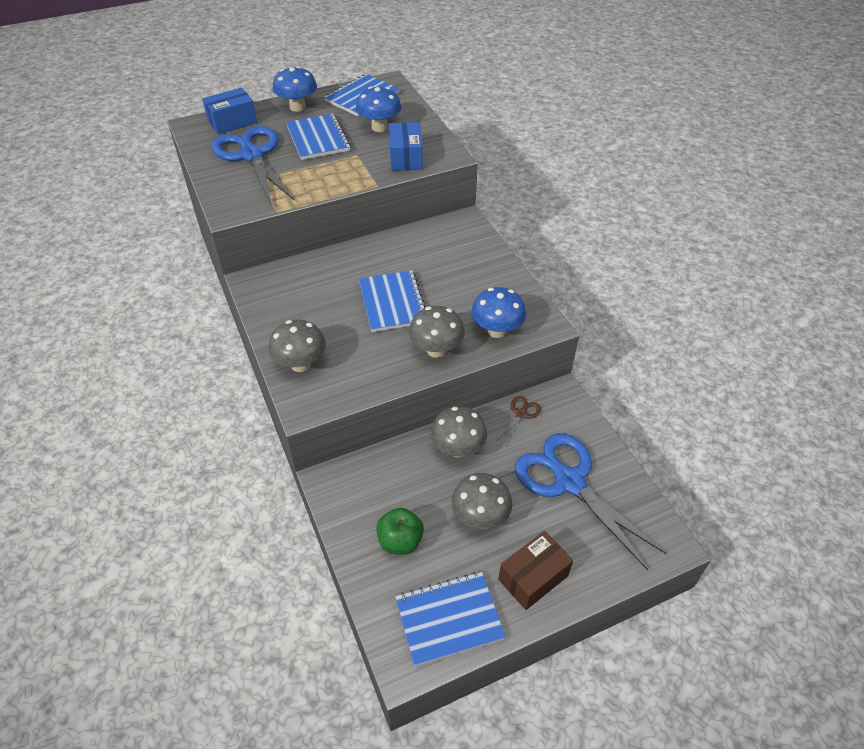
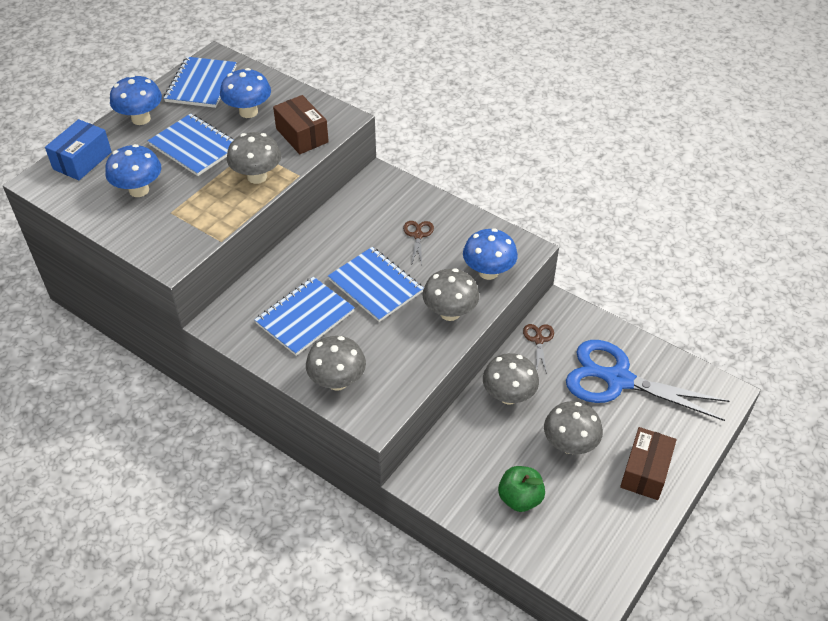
camera: 30 degrees left, 0 degrees up
blue scissors [211,126,295,206] -> blue mushroom [105,144,161,197]
blue box [389,122,423,171] -> brown box [273,95,329,154]
blue notebook [395,572,506,666] -> blue notebook moved to [254,277,355,356]
none -> grey mushroom [227,132,281,184]
none -> brown scissors [403,221,434,265]

